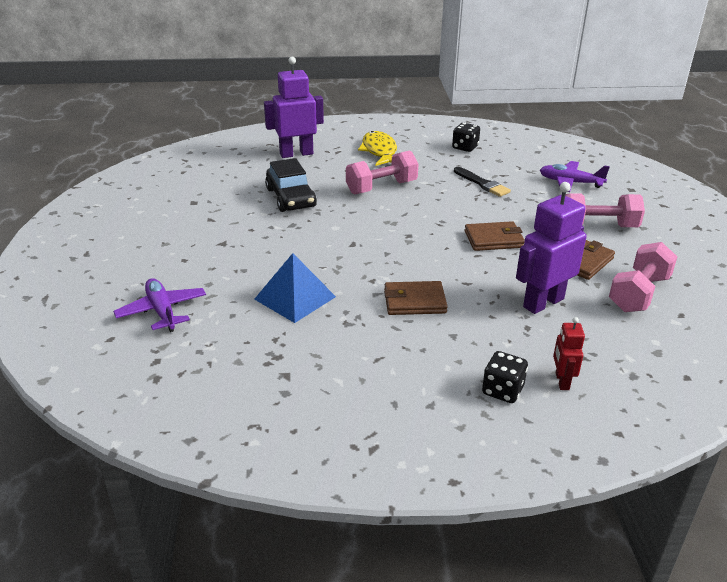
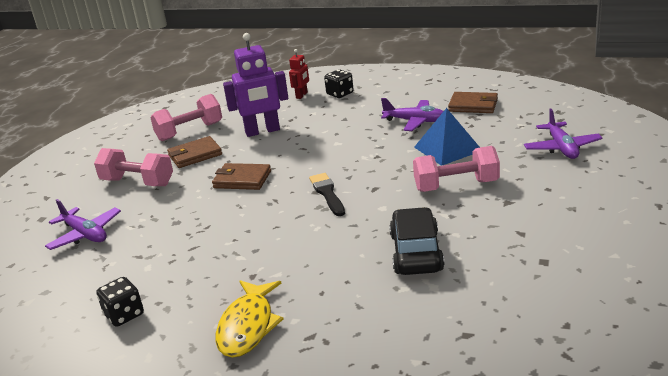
camera: 155 degrees left, 5 degrees down
purple robot [264,57,324,158] -> none
pink dumbbell [346,151,419,195] -> pink dumbbell moved to [413,146,500,192]
brown wallet [384,281,448,315] -> brown wallet moved to [448,92,498,113]
black brush [454,167,511,197] -> black brush moved to [309,173,345,216]
none -> purple plane [381,98,444,131]

